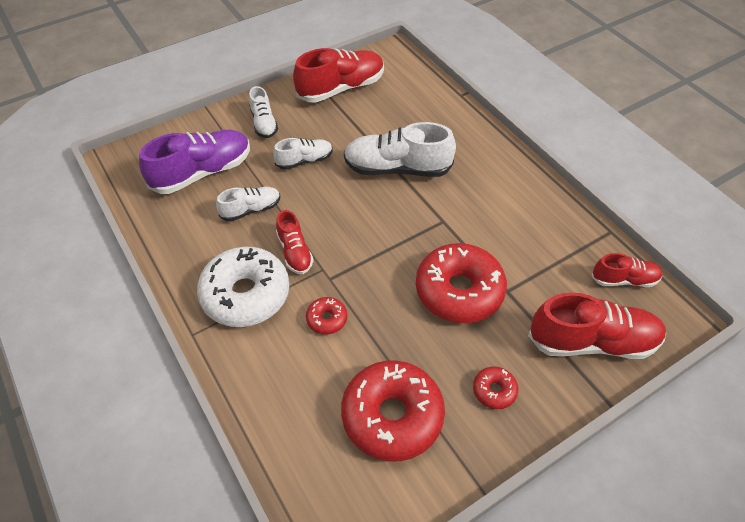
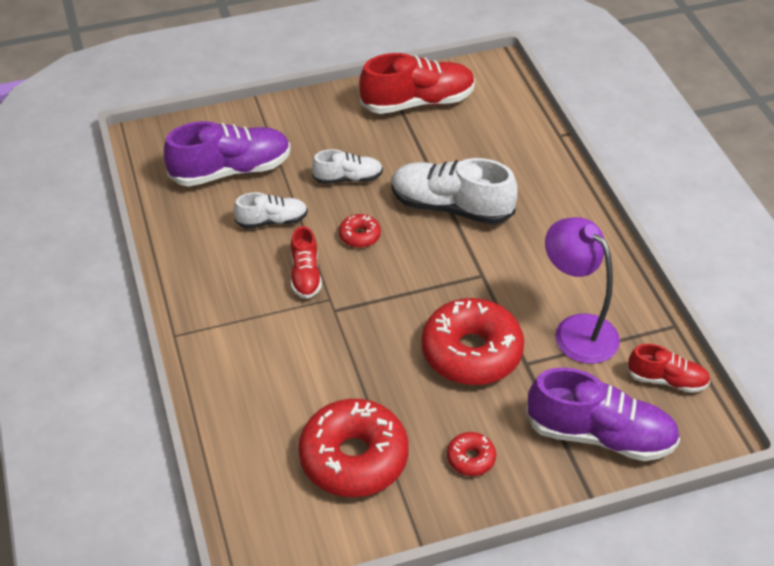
camera: 15 degrees right, 5 degrees down
white donut [197,247,289,327] -> none
white shoe [249,86,278,138] -> none
red donut [306,297,347,334] -> red donut moved to [339,214,381,248]
red shoe [528,292,666,359] -> purple shoe [526,367,680,461]
none -> purple lamp [545,217,620,364]

